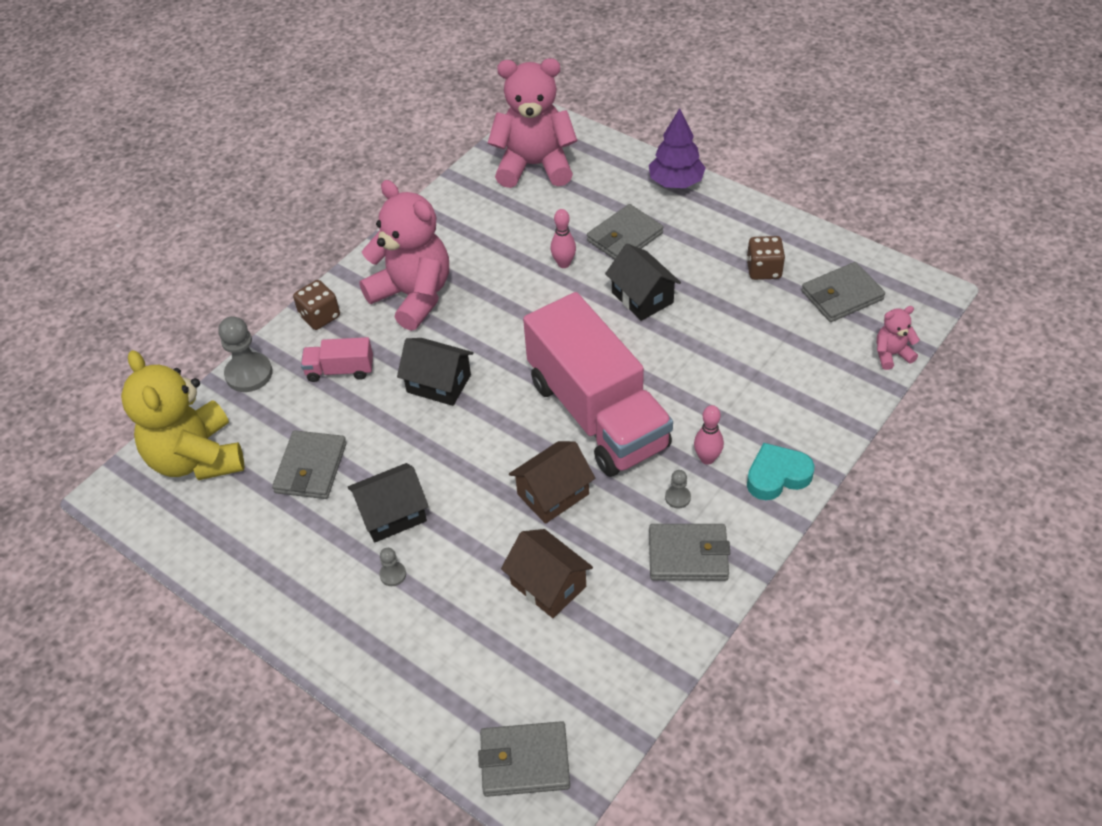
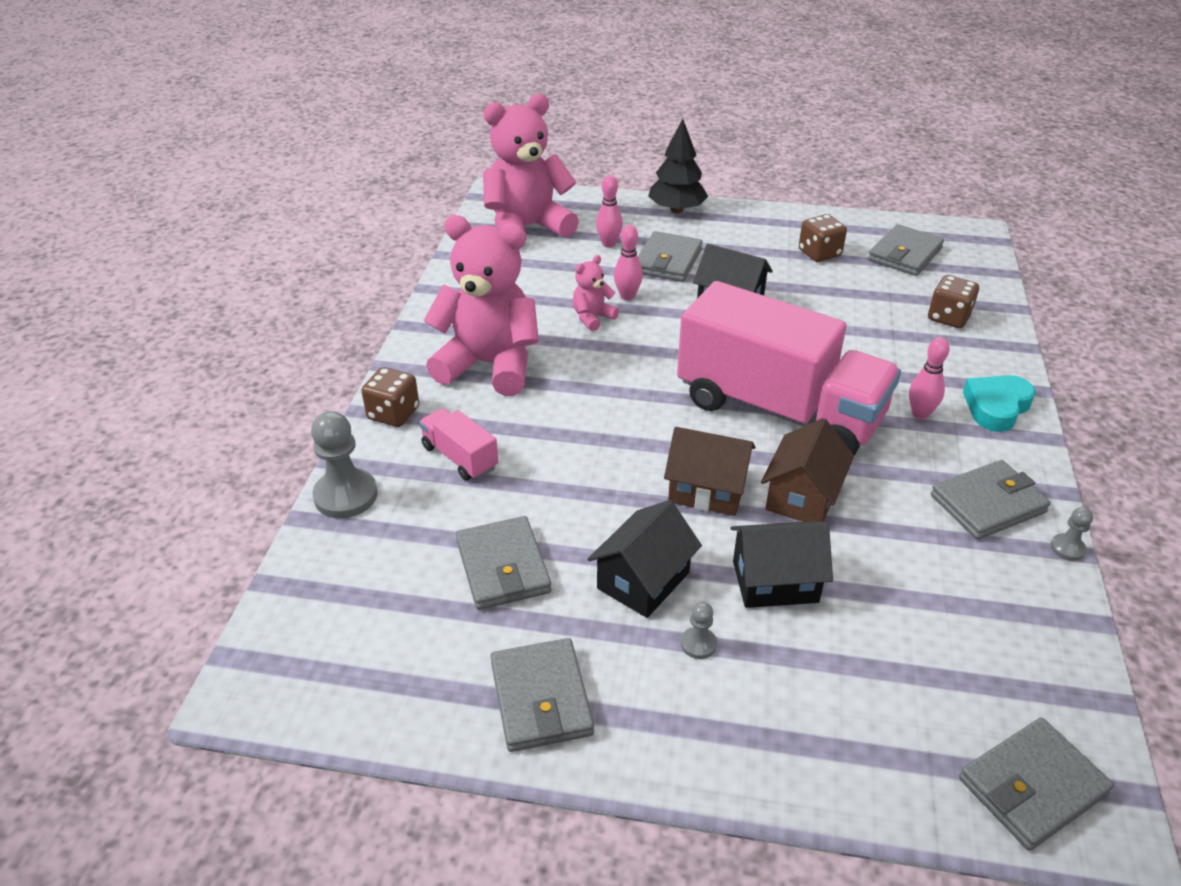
camera: 30 degrees left, 10 degrees down
yellow teddy bear [121,350,244,480] -> none
pink truck [301,337,373,382] -> pink truck turned 75 degrees clockwise [419,408,498,481]
black house [397,338,474,406] -> black house moved to [731,521,833,608]
brown house [501,529,593,618] -> brown house moved to [664,427,755,516]
purple tree [649,108,706,188] -> black tree [648,118,708,213]
grey pawn [665,470,691,508] -> grey pawn moved to [1050,507,1093,561]
pink teddy bear [877,306,920,370] -> pink teddy bear moved to [572,255,619,331]
none -> grey wallet [490,638,594,752]
none -> pink bowling pin [596,175,623,248]
none -> brown dice [928,275,979,328]

